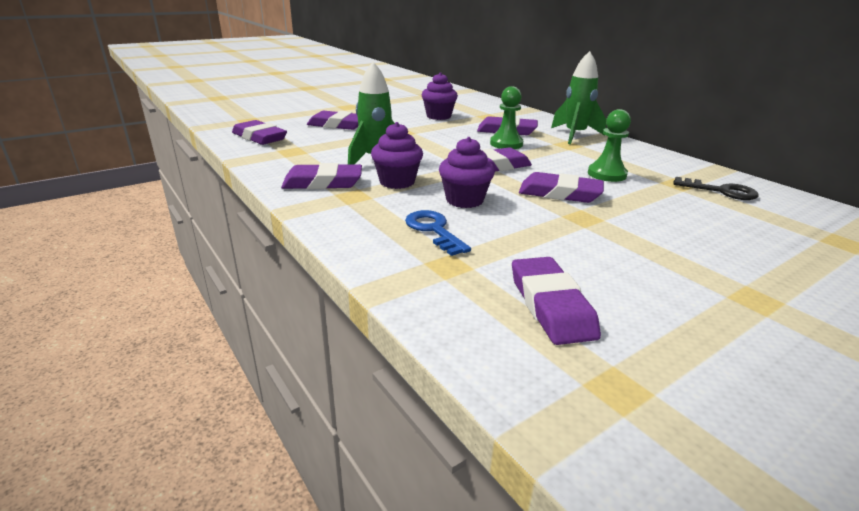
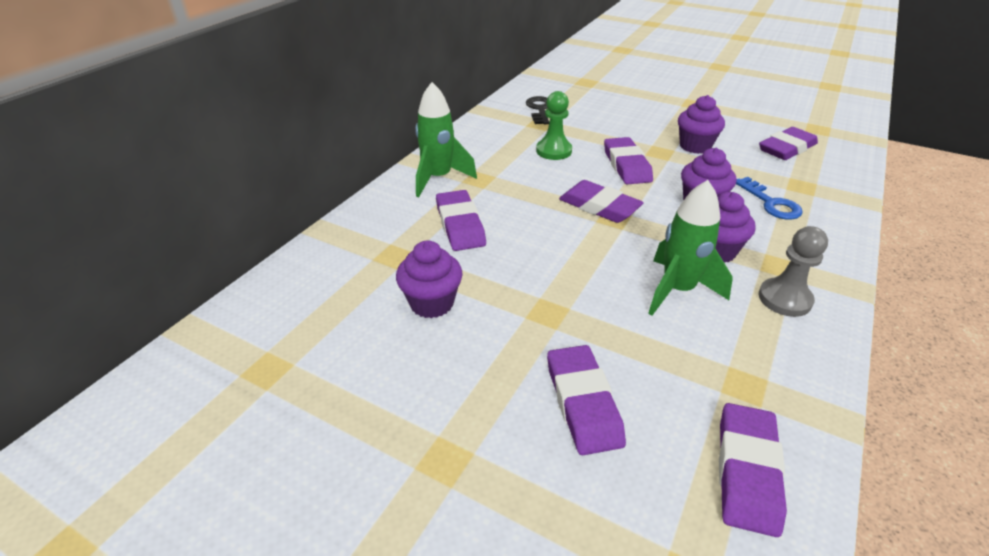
camera: 115 degrees left, 10 degrees up
purple eraser [281,163,362,189] -> grey pawn [759,226,828,317]
blue key [405,210,471,256] -> blue key turned 60 degrees counterclockwise [736,177,803,220]
green pawn [490,86,523,149] -> none
none -> purple cupcake [678,95,725,154]

